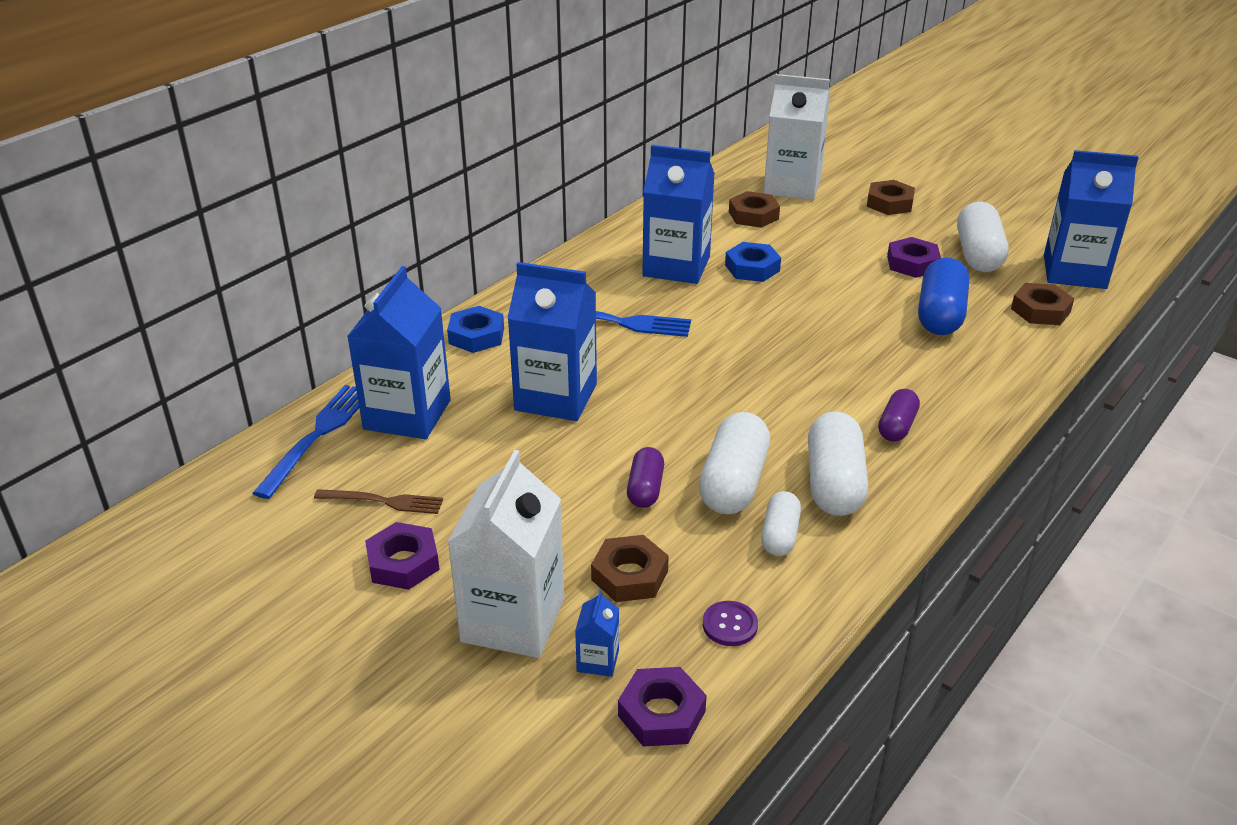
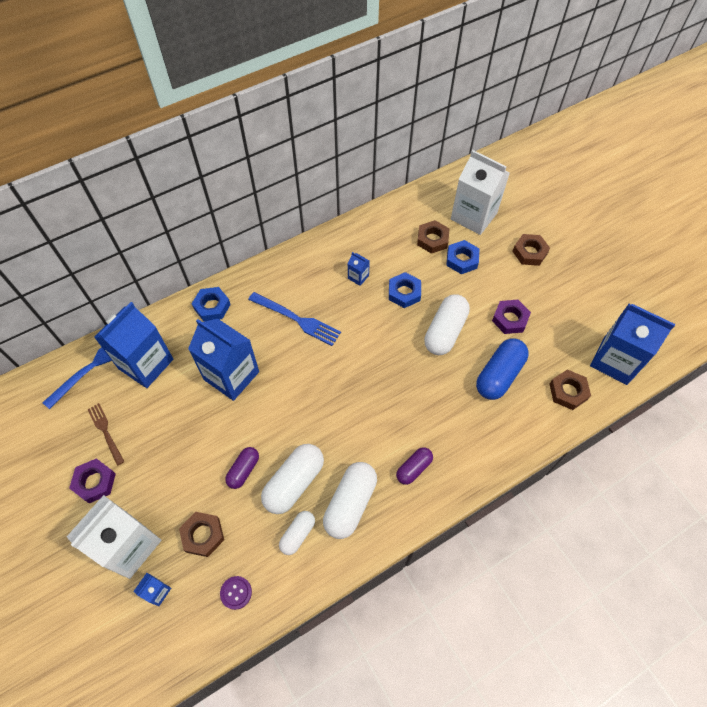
camera: 20 degrees right, 25 degrees up
brown fork [314,489,443,514] -> brown fork turned 150 degrees counterclockwise [88,403,125,466]
purple nut [618,667,707,747] -> none
blue carton [642,145,715,284] -> blue carton [347,252,370,286], size x0.42
white capsule [957,202,1009,272] -> white capsule moved to [424,294,470,355]
none -> blue nut [446,240,479,274]

